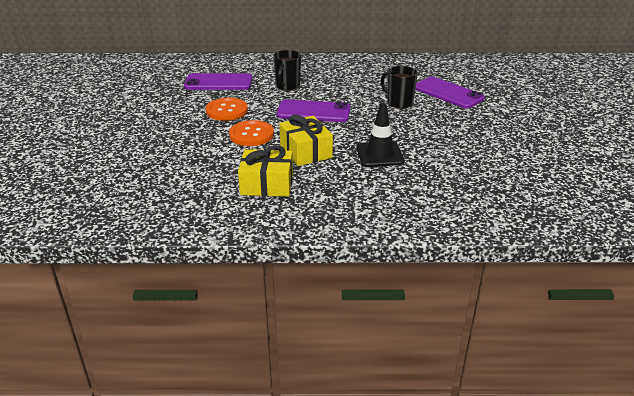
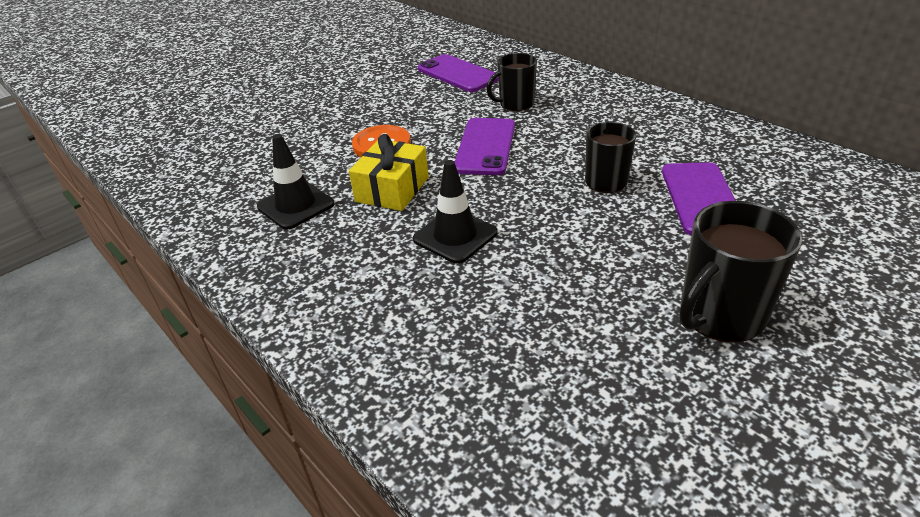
camera: 50 degrees right, 5 degrees up
orange button [206,98,248,121] -> none
yellow gift [238,145,293,197] -> black traffic cone [257,134,335,230]
purple phone [277,99,350,122] -> purple phone turned 45 degrees clockwise [455,118,515,175]
none -> black mug [679,201,802,343]

